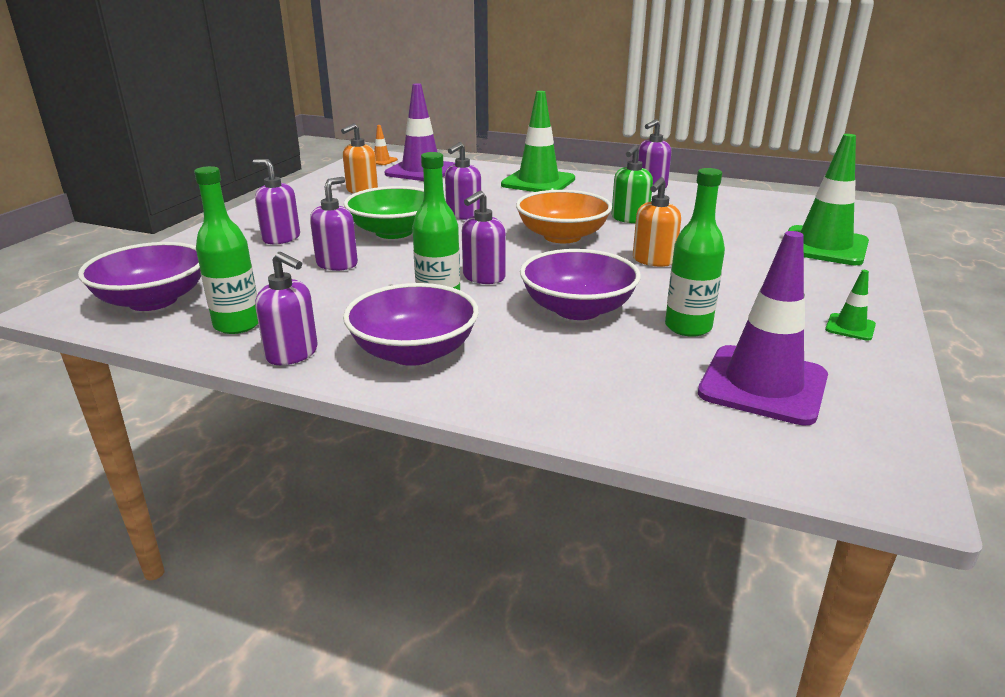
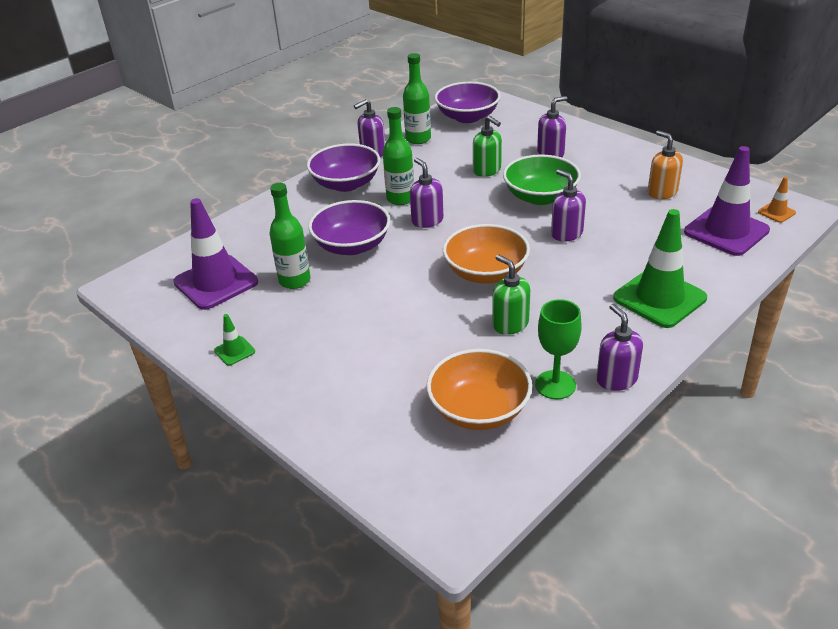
camera: 115 degrees right, 10 degrees up
purple soap dispenser [310,177,358,271] -> green soap dispenser [473,116,502,177]
orange soap dispenser [633,177,681,267] -> none
green traffic cone [788,134,869,265] -> none
none -> orange bowl [427,349,532,430]
none -> green goblet [535,299,582,399]

